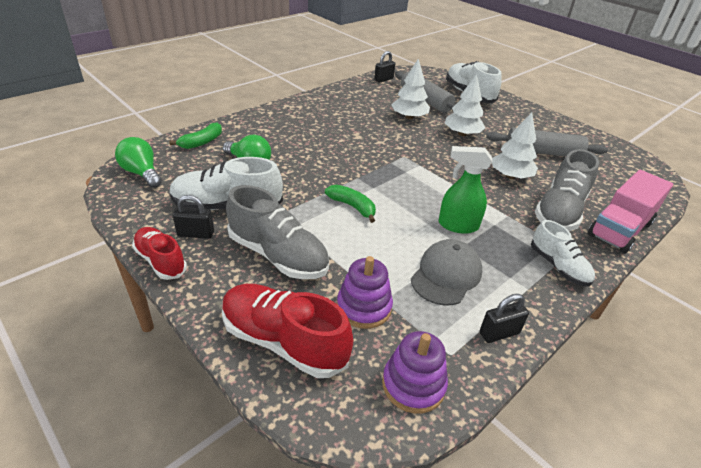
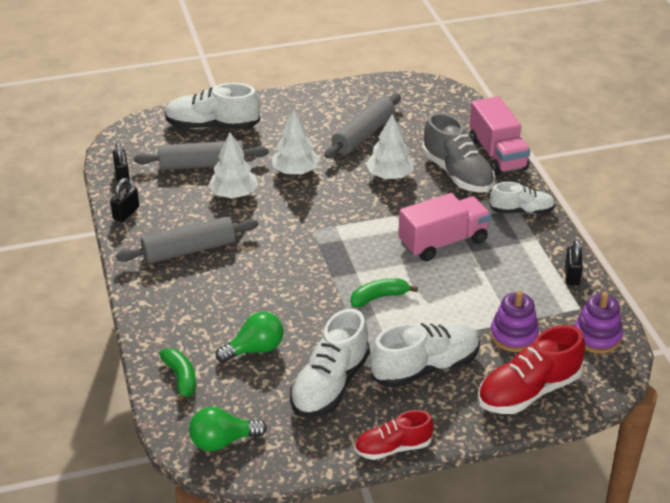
camera: 60 degrees left, 0 degrees up
black padlock [173,195,214,239] -> black padlock moved to [110,178,139,222]
grey shoe [226,185,329,279] -> white shoe [370,323,480,388]
grey cap [411,239,482,306] -> none
green spray bottle [439,146,492,234] -> pink truck [398,193,491,261]
none -> grey rolling pin [116,217,258,264]

